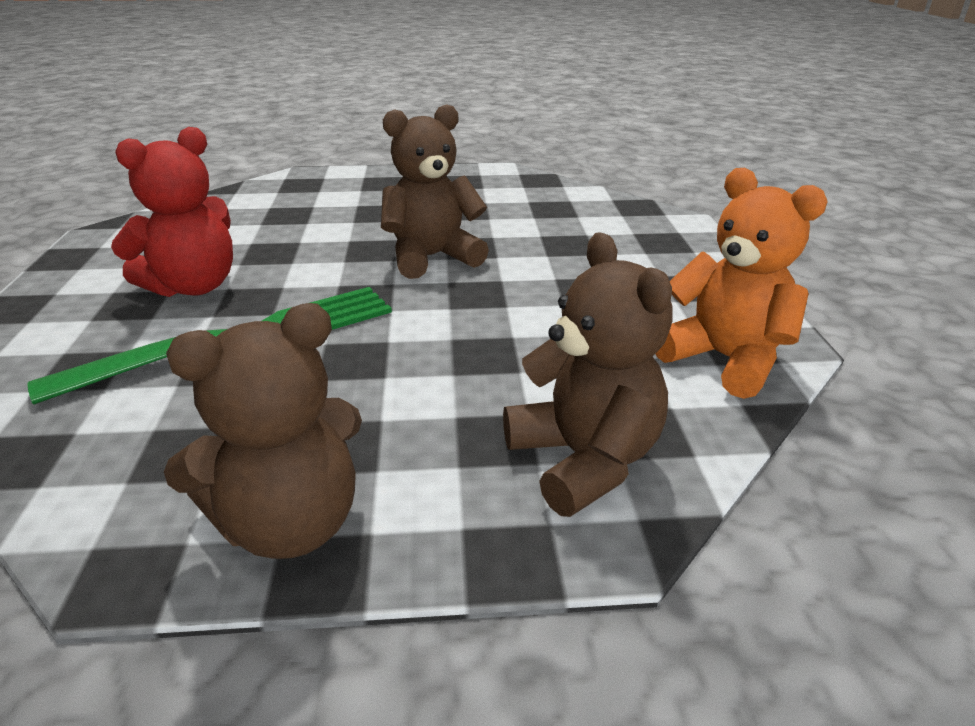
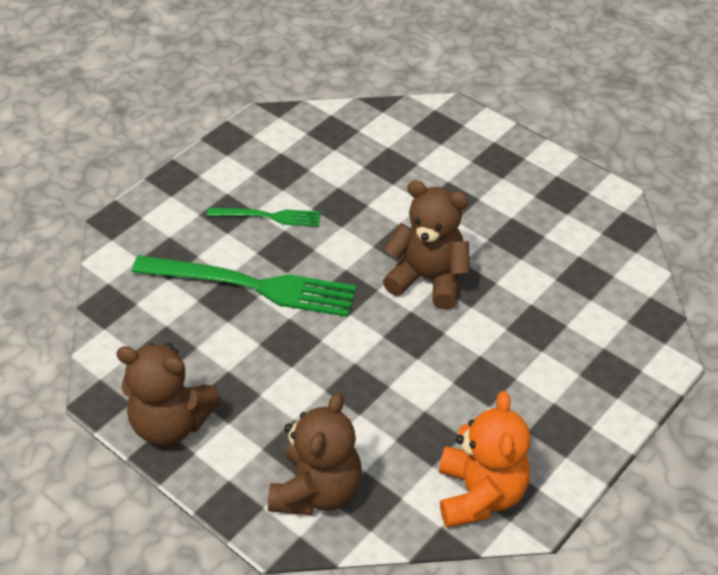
camera: 45 degrees right, 15 degrees up
red teddy bear [111,127,233,297] -> green fork [207,208,321,227]

